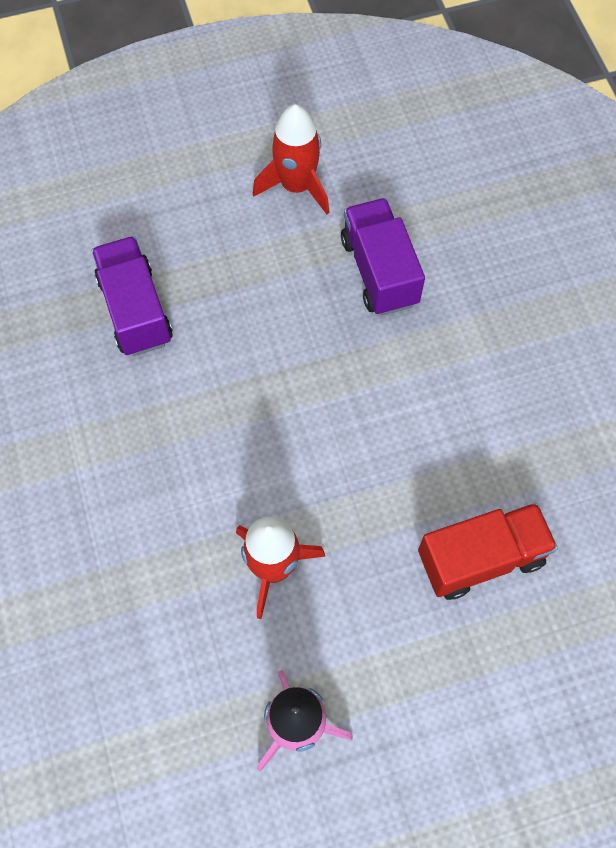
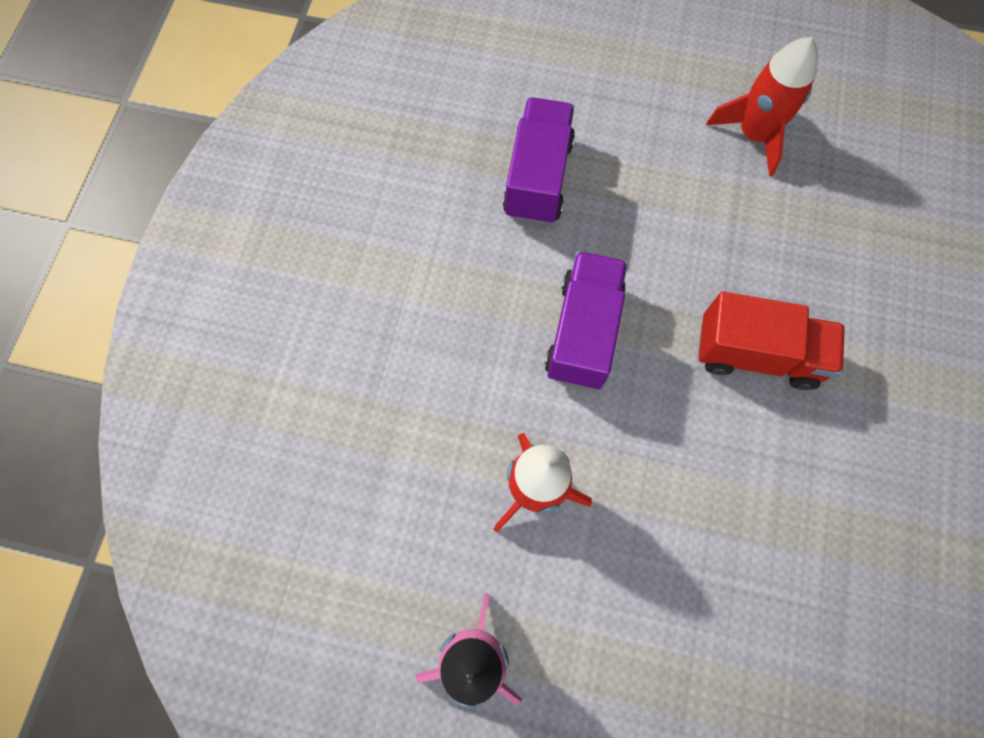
camera: 30 degrees right, 5 degrees up
purple truck [341,198,425,316] -> purple truck moved to [545,251,628,389]
red truck [418,503,558,600] -> red truck moved to [698,292,845,390]

